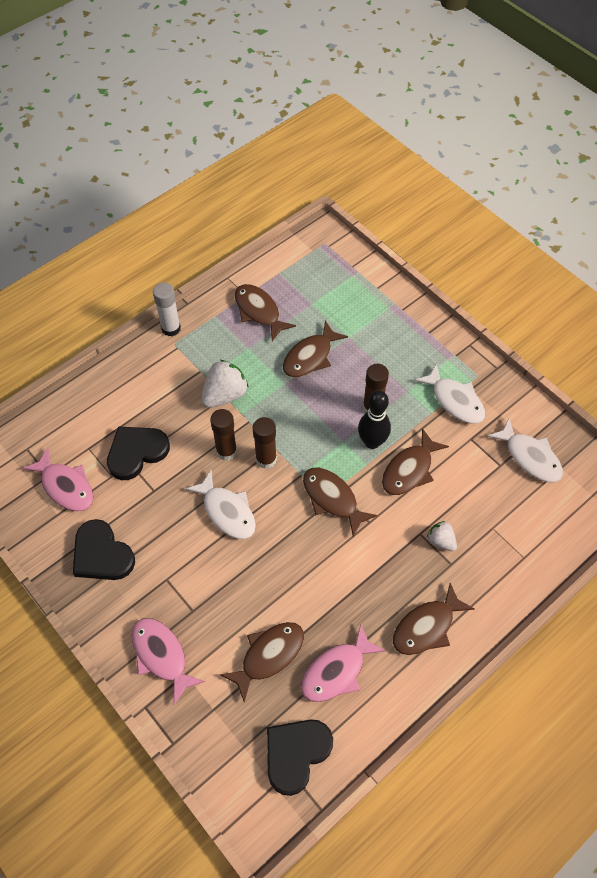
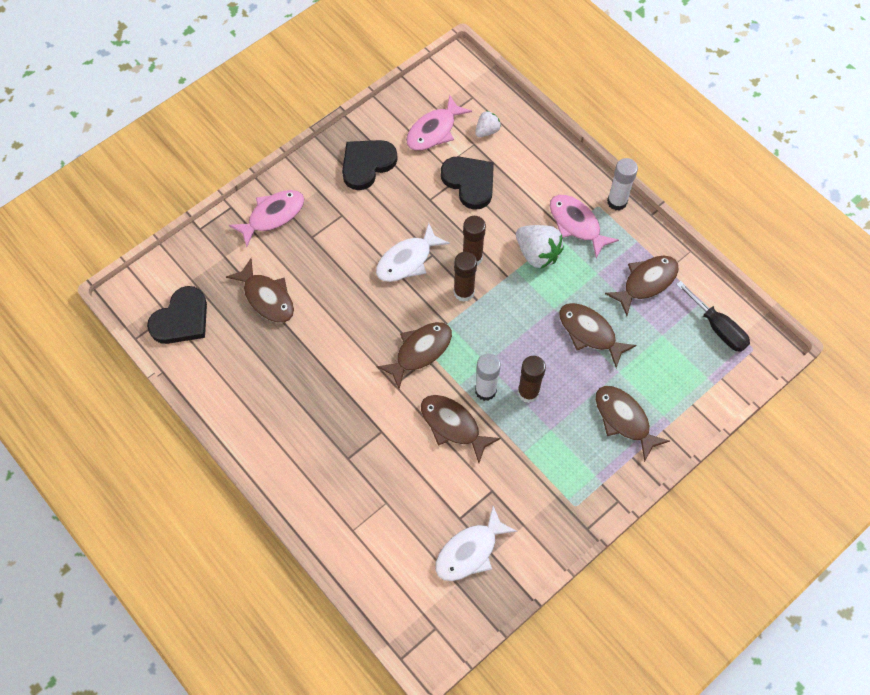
camera: 90 degrees right, 5 degrees up
black heart [267,719,333,796] -> black heart turned 90 degrees clockwise [147,286,207,344]
pink fish [301,624,385,702] -> pink fish moved to [550,195,619,258]
black bowling pin [358,391,391,449] -> white glue stick [475,354,501,401]
brown fish [393,583,475,655] -> brown fish moved to [595,386,670,462]
white fish [414,363,485,424] -> none
white strawberry [427,521,457,551] -> white strawberry moved to [475,111,501,137]
none -> black screwdriver [676,281,750,352]

